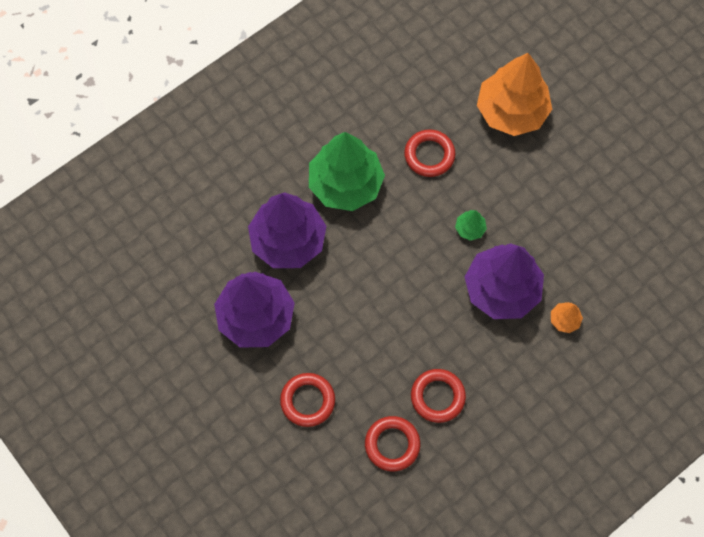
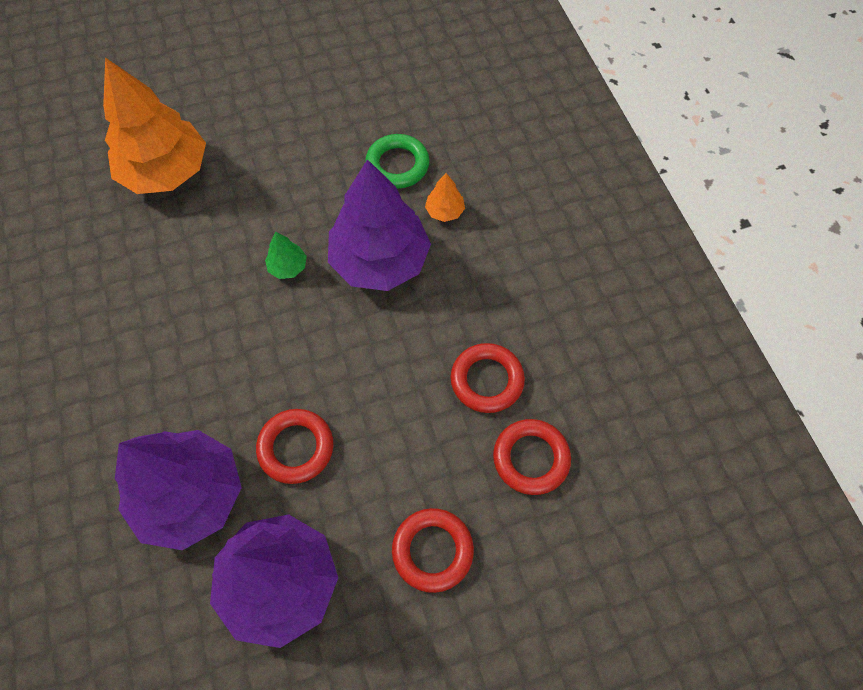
camera: 70 degrees left, 5 degrees down
green tree [309,132,385,211] -> none
red ring [404,129,455,177] -> red ring moved to [256,409,333,484]
none -> green ring [365,134,430,189]

